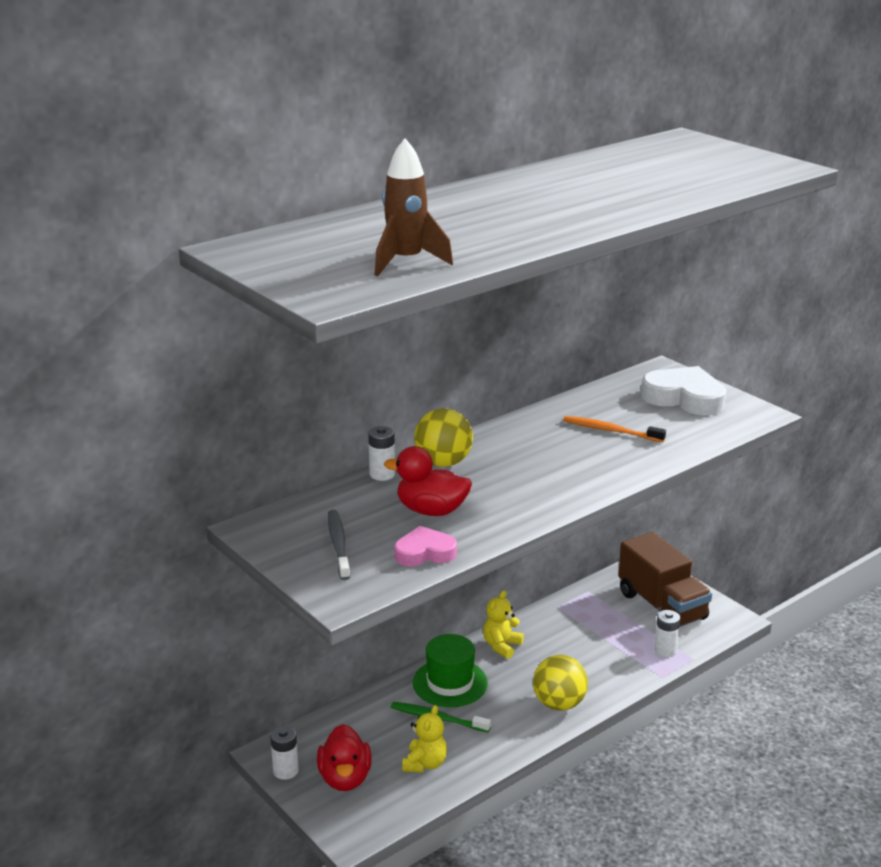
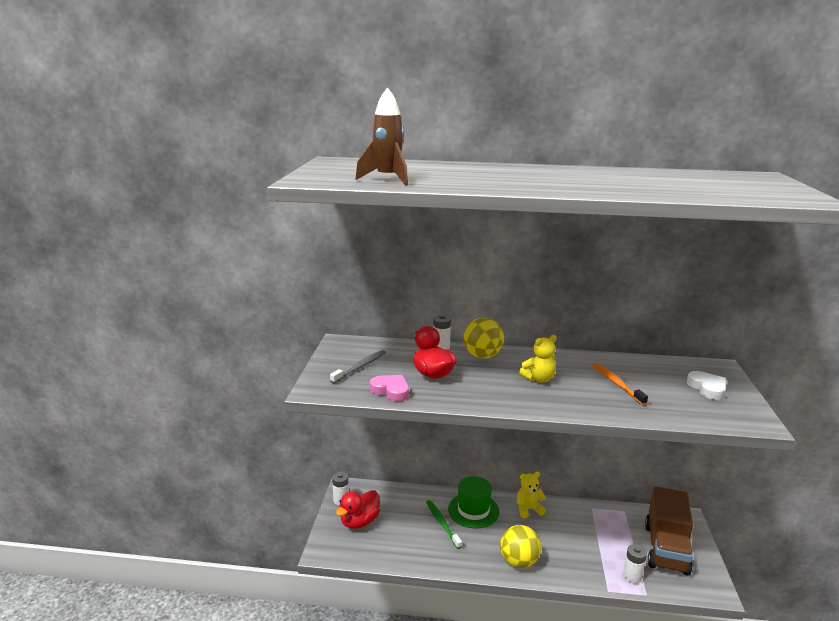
camera: 45 degrees right, 5 degrees down
yellow teddy bear [402,705,447,773] -> yellow teddy bear moved to [519,335,557,383]
white heart [641,366,726,415] -> white heart [687,371,726,400], size x0.60

